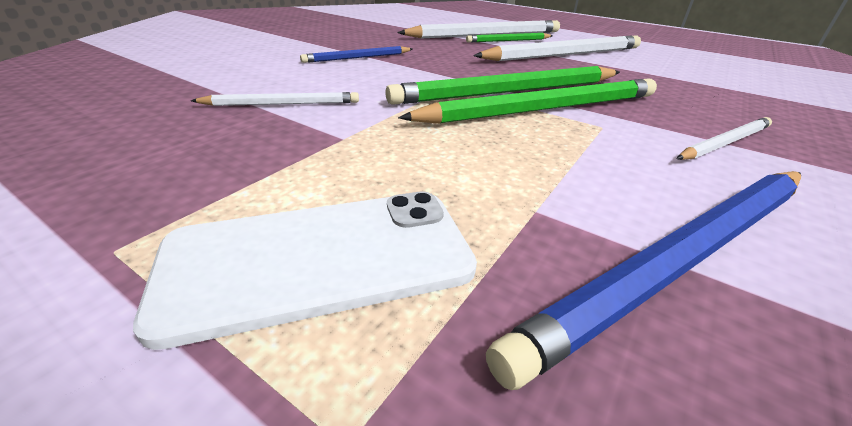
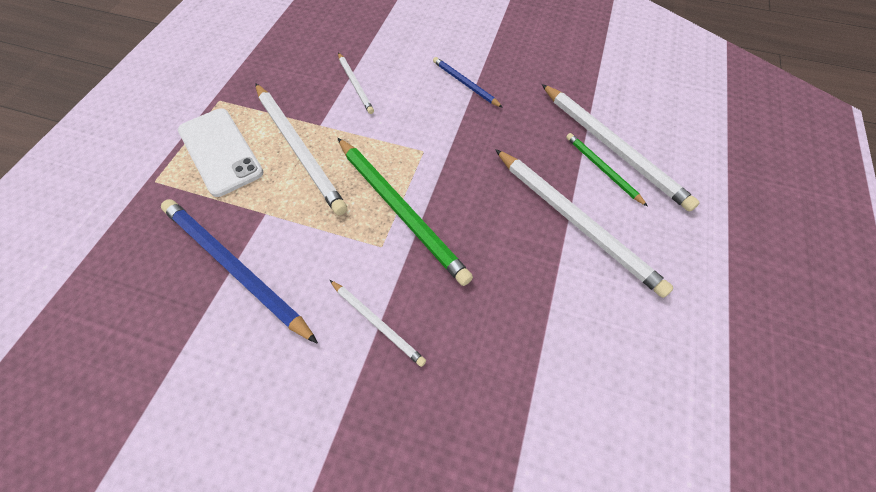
camera: 75 degrees right, 25 degrees up
green pencil [385,66,620,105] -> none
none -> white pencil [255,83,347,215]

